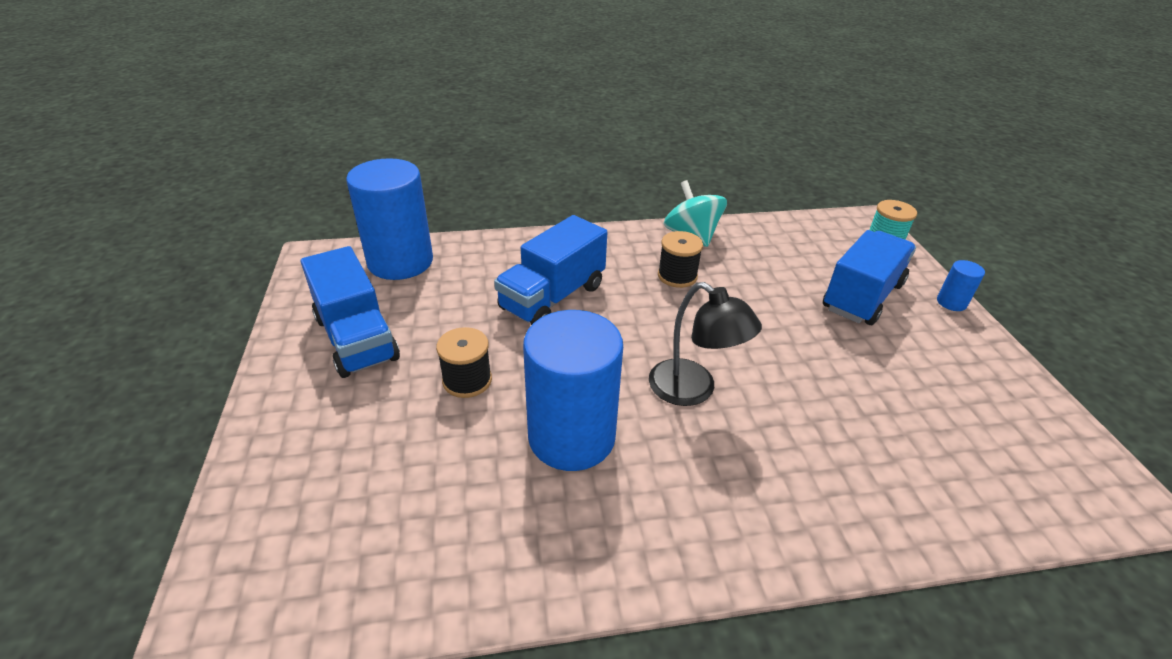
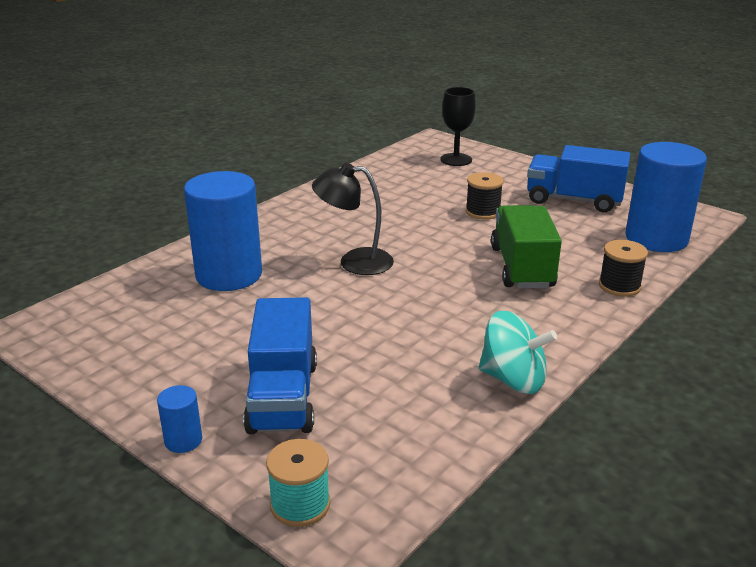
camera: 140 degrees right, 10 degrees down
blue truck [494,215,607,325] -> green truck [491,205,562,289]
blue cylinder [523,310,623,471] -> blue cylinder moved to [184,171,262,291]
black spool [658,231,703,288] -> black spool moved to [599,240,648,297]
none -> black goblet [440,87,476,166]

